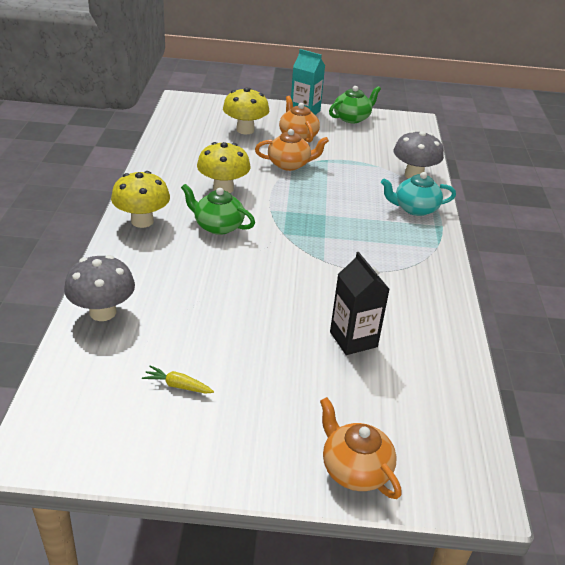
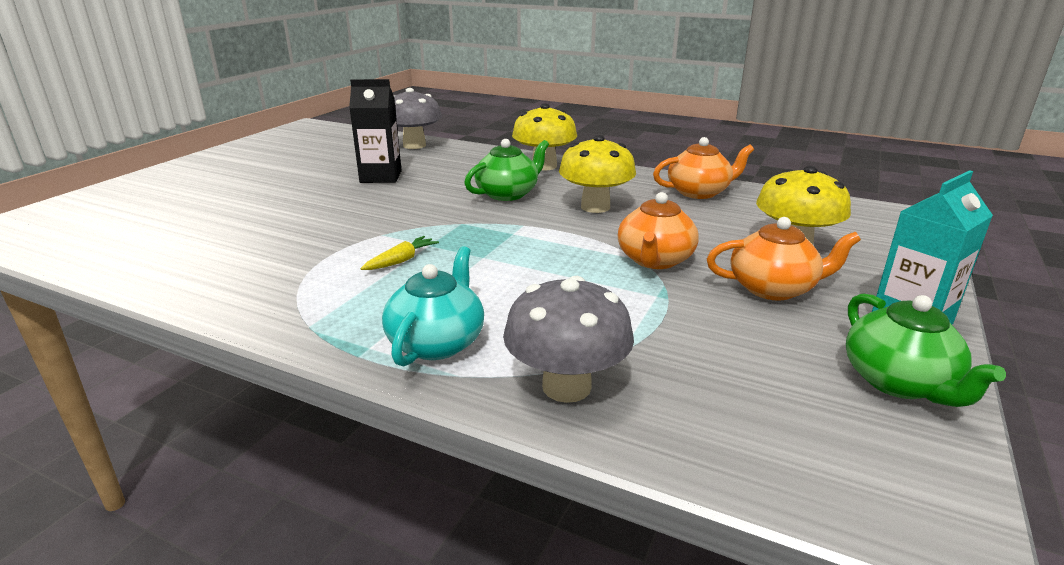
camera: 115 degrees right, 10 degrees down
yellow carrot [142,365,214,394] -> yellow carrot moved to [360,236,439,270]
orange teapot [320,397,402,499] -> orange teapot moved to [653,137,754,199]
black carton [330,252,390,355] -> black carton moved to [349,79,402,183]

